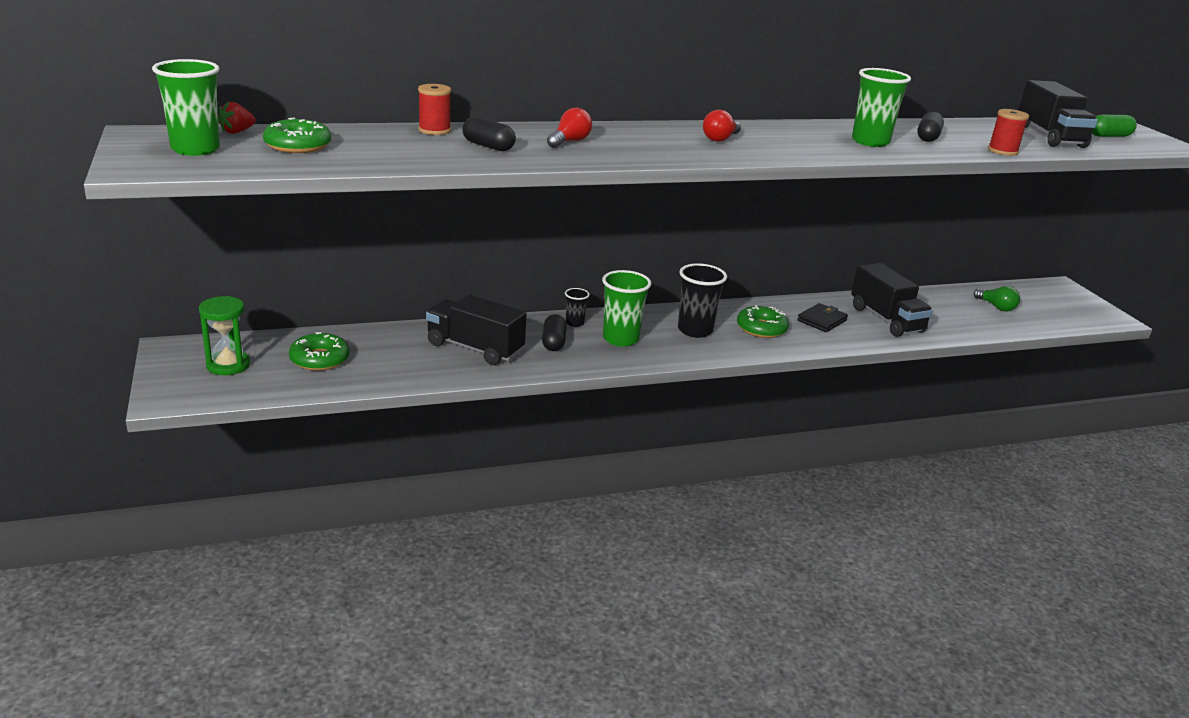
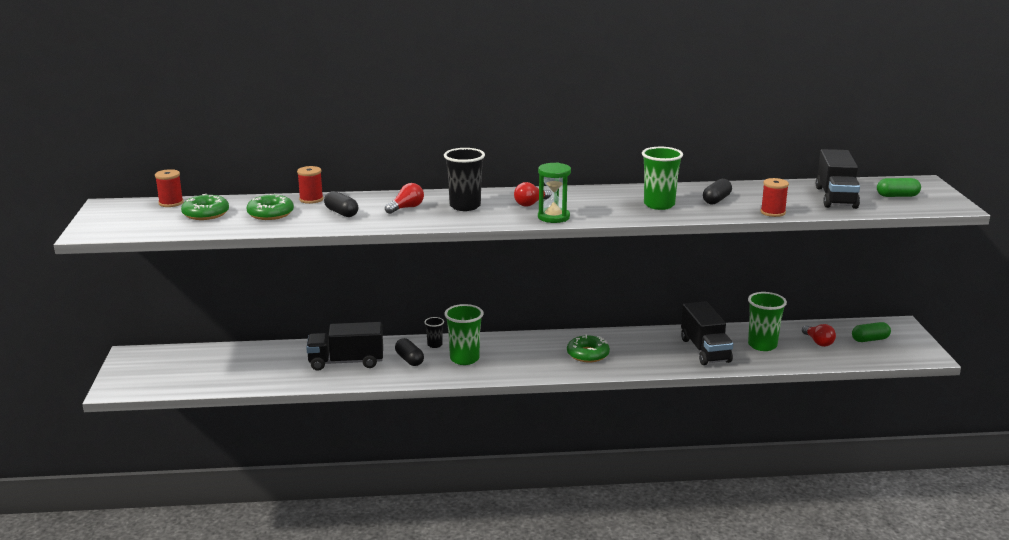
camera: 15 degrees right, 5 degrees down
green cup [152,59,220,156] -> green cup moved to [748,292,787,351]
green hourglass [199,296,250,375] -> green hourglass moved to [538,163,571,223]
red strawberry [218,101,256,134] -> red spool [155,169,184,207]
green donut [289,332,350,371] -> green donut moved to [246,194,294,220]
black truck [426,295,527,365] -> black truck turned 45 degrees counterclockwise [306,322,383,371]
black capsule [542,314,567,351] -> black capsule turned 45 degrees counterclockwise [395,338,424,366]
black cup [678,263,727,338] -> black cup moved to [444,148,485,211]
black wallet [797,303,848,332] -> none
green light bulb [974,286,1020,312] -> red light bulb [802,324,836,347]
none -> green capsule [852,322,891,342]

